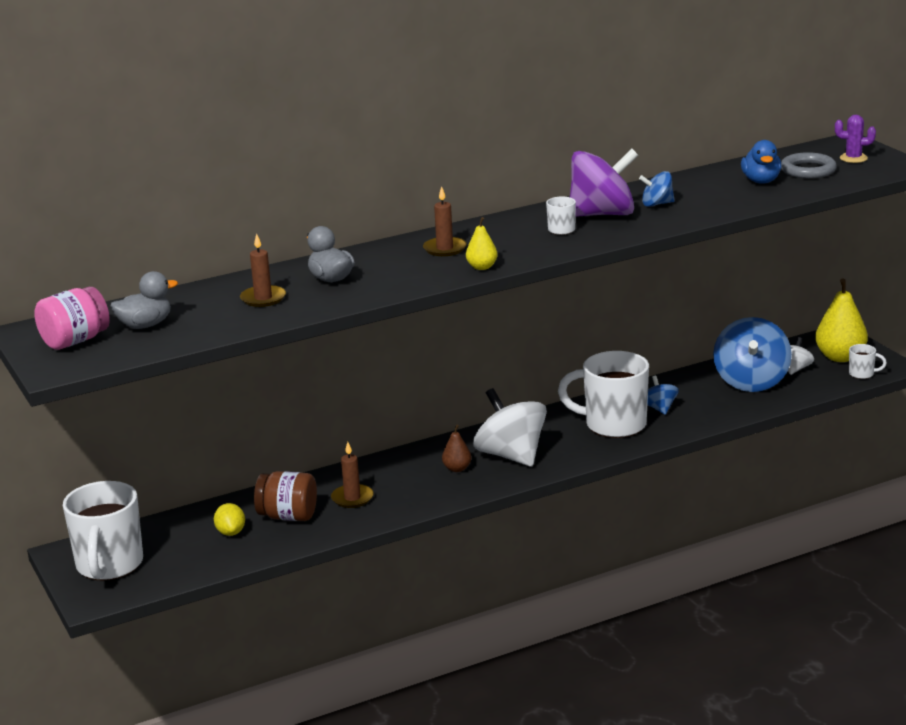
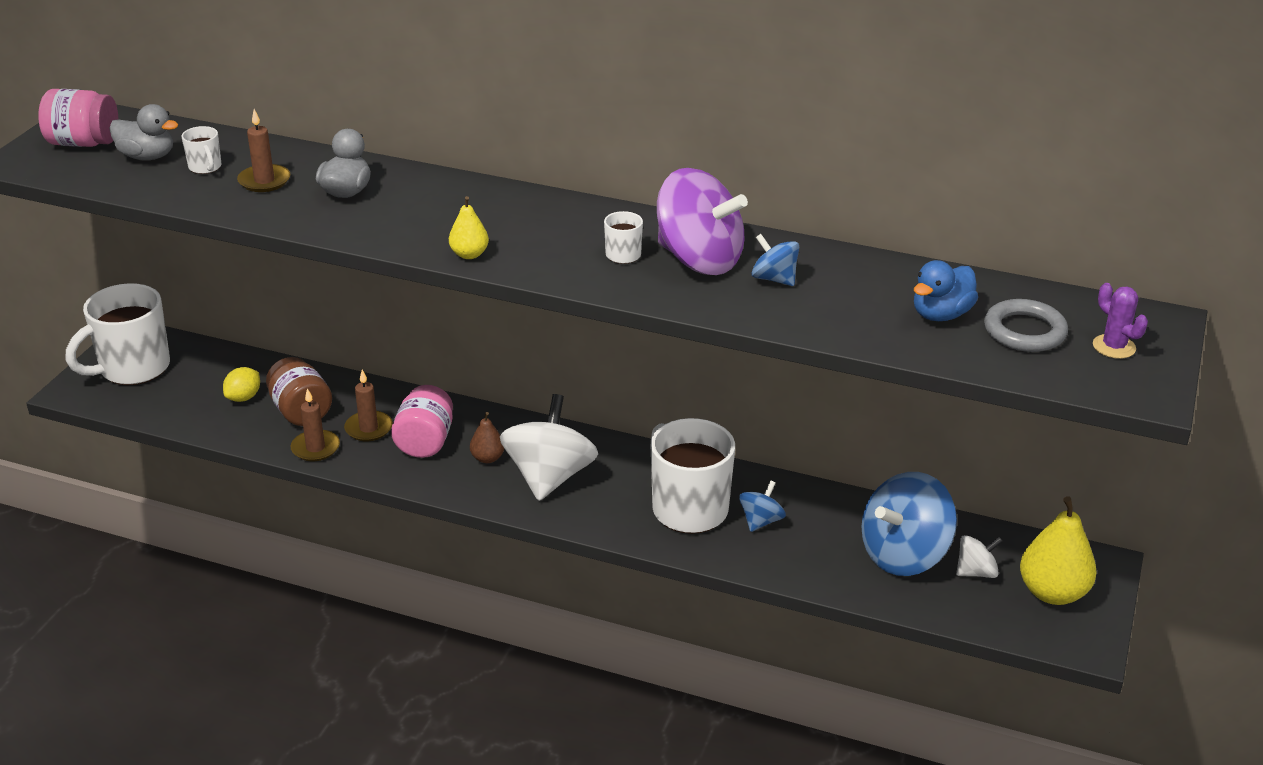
camera: 45 degrees right, 10 degrees up
brown candle [423,186,467,256] -> brown candle moved to [291,388,340,461]
white mug [849,344,887,379] -> white mug moved to [181,126,221,174]
none -> pink jar [391,385,453,458]

